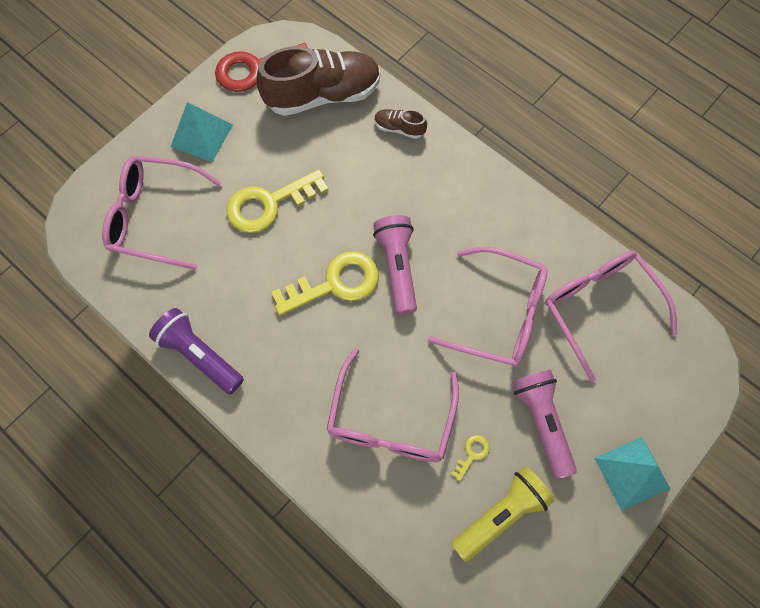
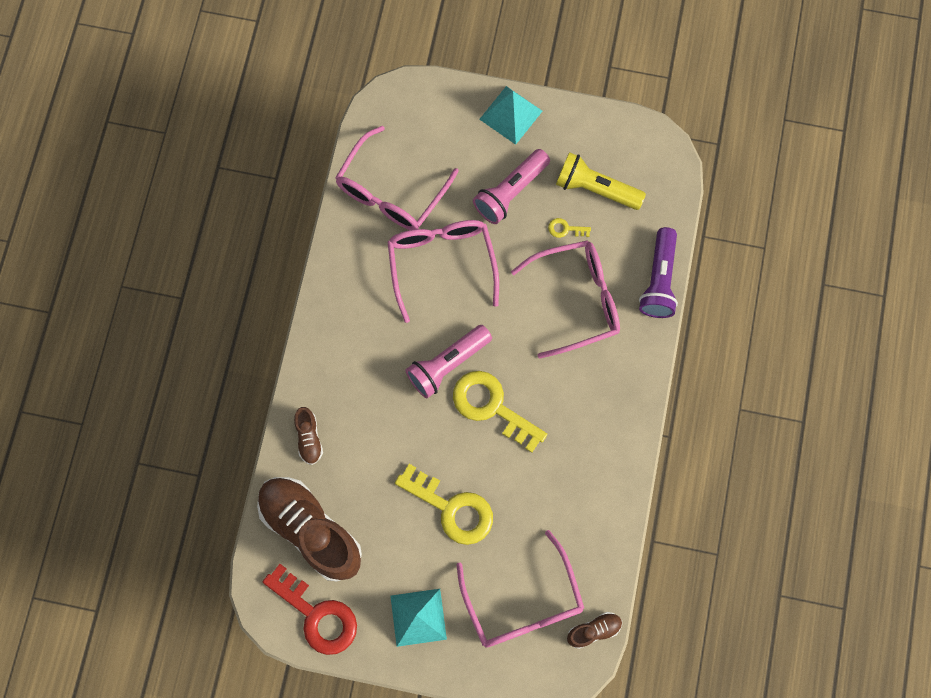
camera: 120 degrees left, 5 degrees up
purple flashlight [149,308,244,394] -> purple flashlight moved to [639,227,678,318]
none -> brown shoe [567,612,622,649]

